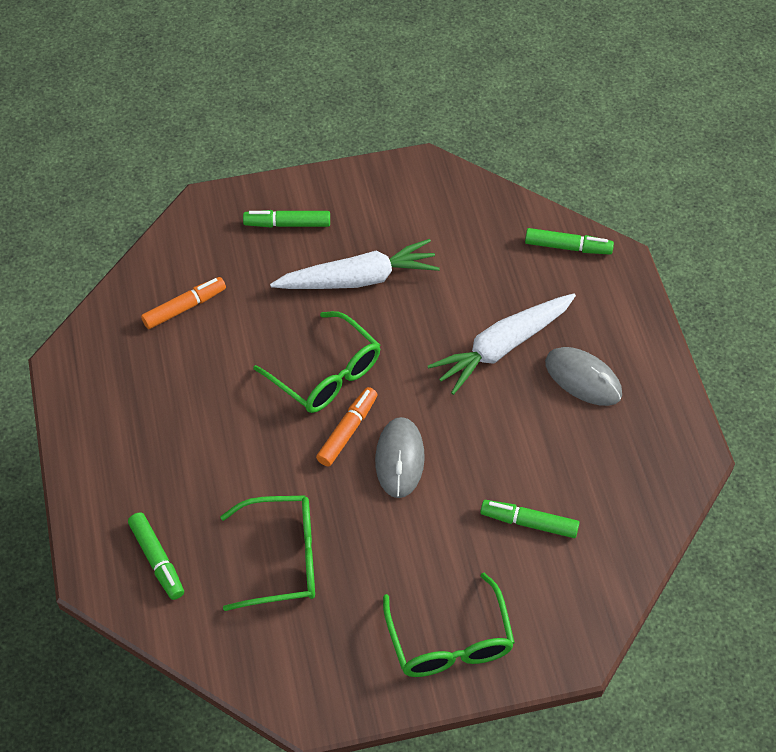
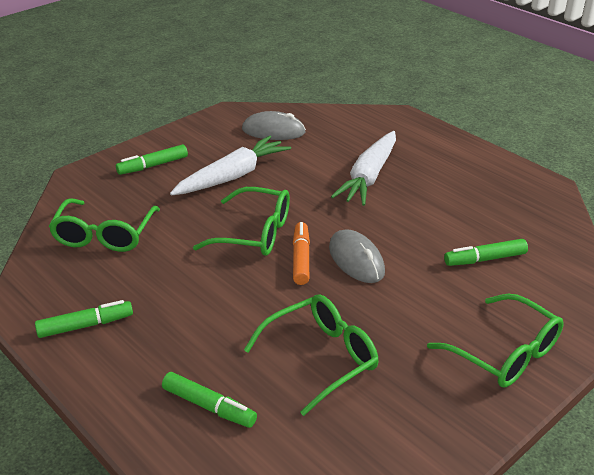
camera: 30 degrees left, 20 degrees down
orange marker [141,277,226,329] -> green glasses [48,198,160,252]
green marker [525,228,614,255] -> green marker moved to [35,300,133,338]
grey mouse [545,347,622,406] -> grey mouse moved to [242,111,306,140]

